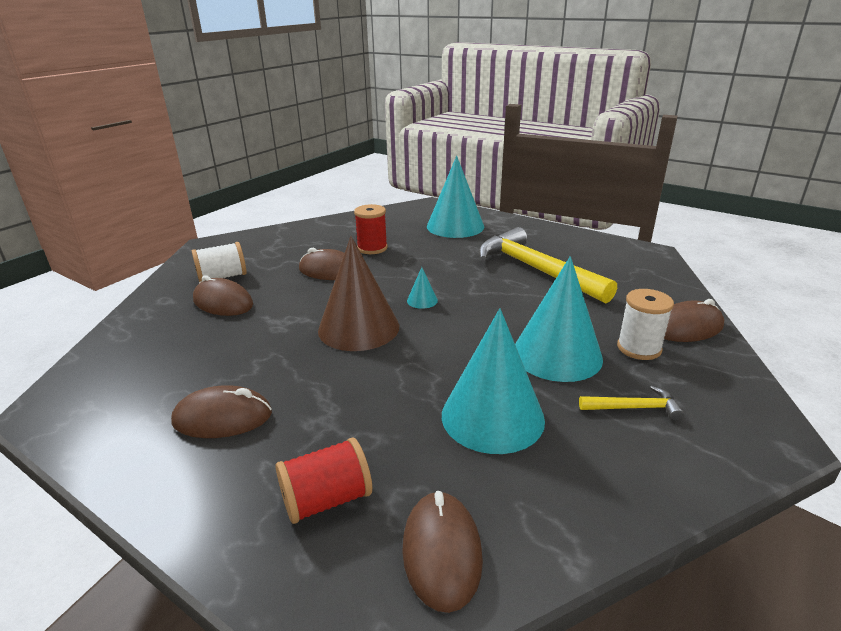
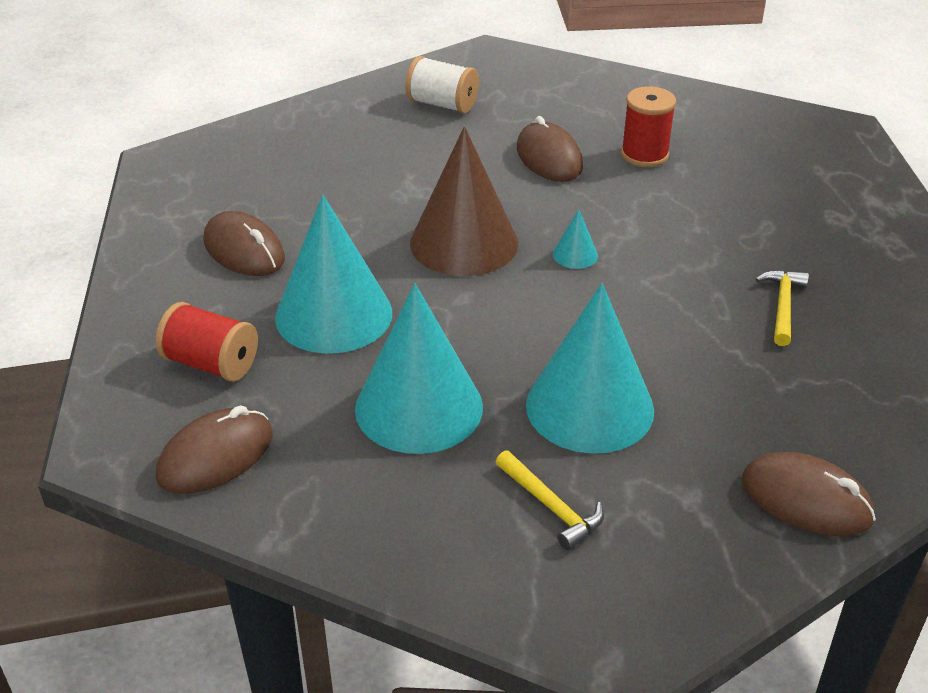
camera: 50 degrees right, 10 degrees up
brown mouse [193,275,253,316] -> none
turquoise cone [427,156,484,238] -> turquoise cone moved to [275,195,392,354]
yellow hammer [478,227,617,303] -> yellow hammer [755,270,809,346], size x0.43
white spool [617,289,674,360] -> none

